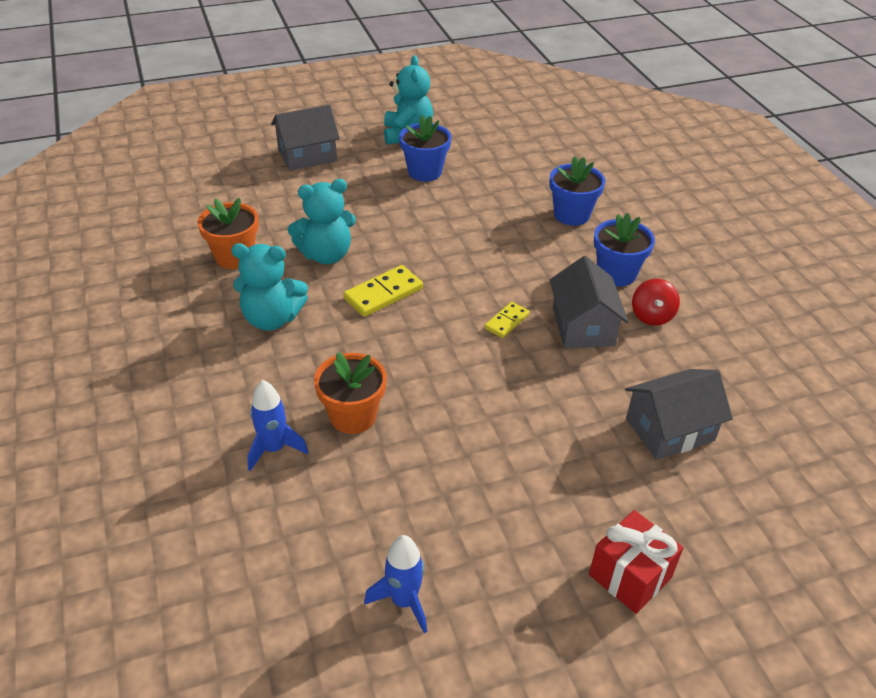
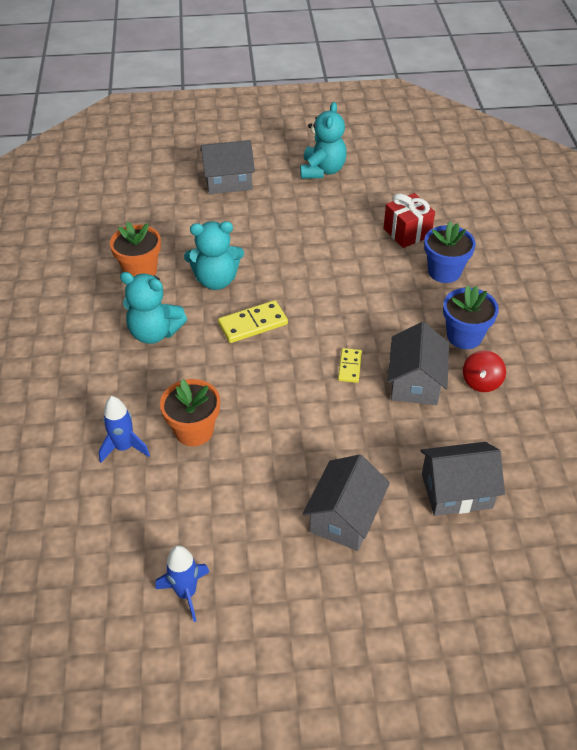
camera: 15 degrees right, 5 degrees up
blue flower pot [399,115,451,182] -> none
yellow domino [484,302,530,338] -> yellow domino turned 45 degrees counterclockwise [338,348,362,383]
red gift [589,510,683,614] -> red gift moved to [384,193,435,248]
none -> grey house [303,454,390,551]

